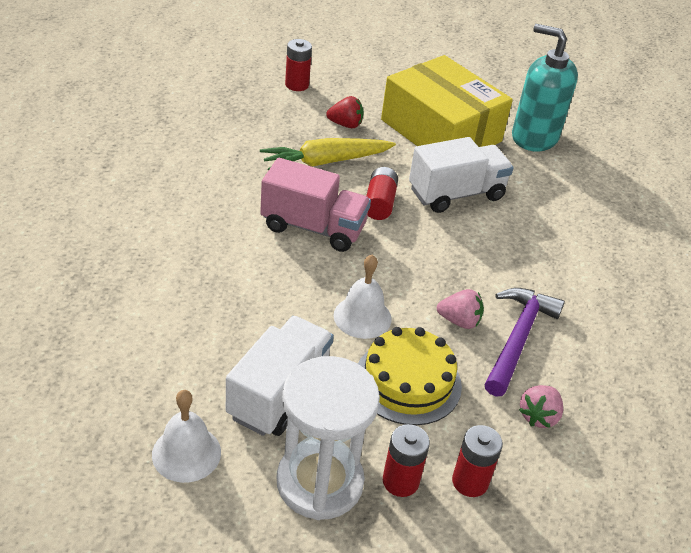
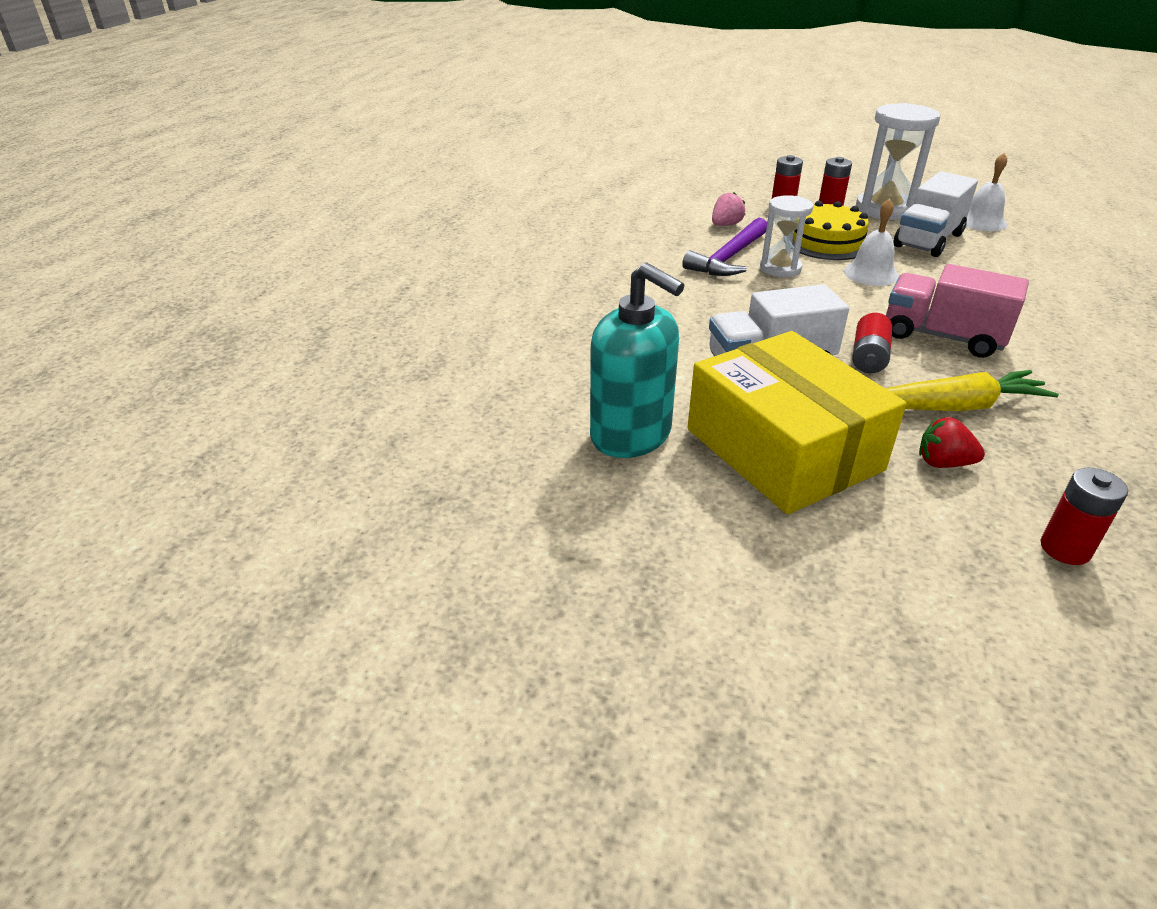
camera: 165 degrees left, 5 degrees down
pink strawberry [437,289,484,329] -> white hourglass [760,195,813,277]

